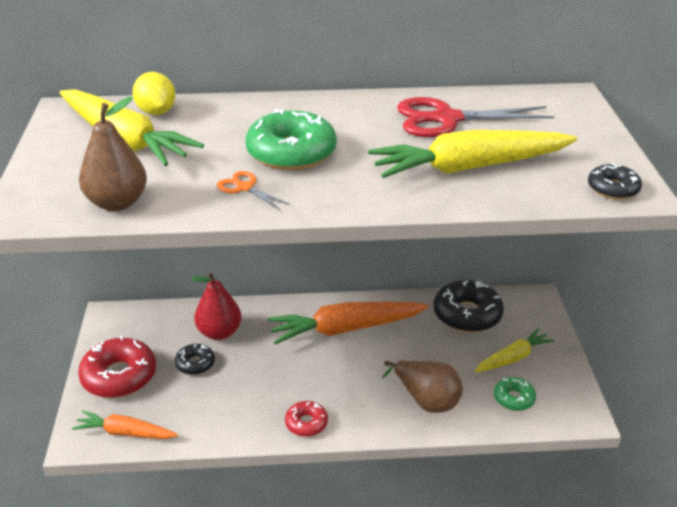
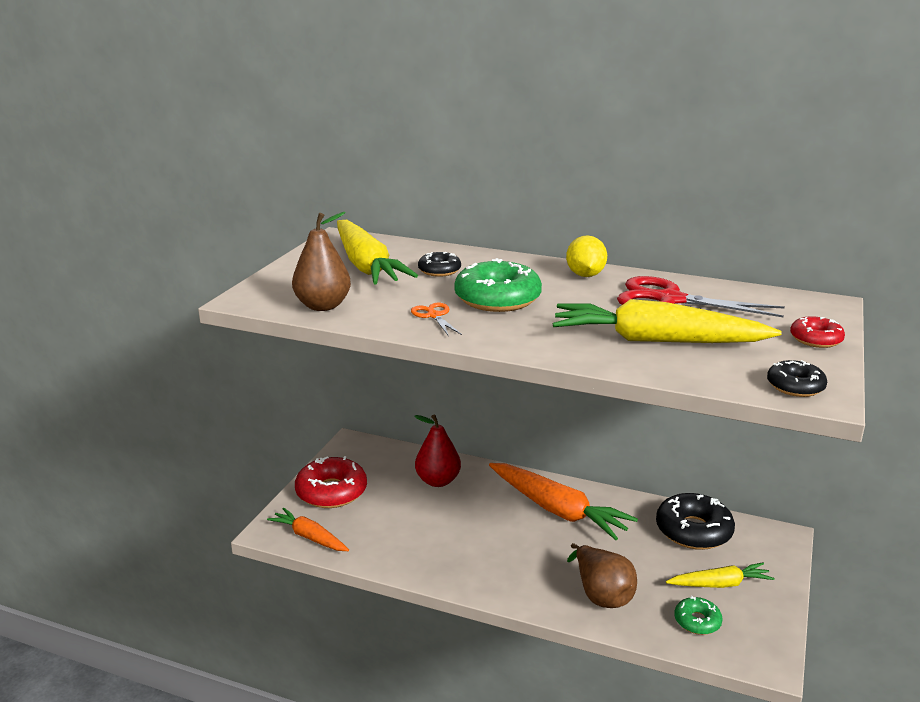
camera: 25 degrees right, 10 degrees down
yellow lemon [132,72,175,115] -> yellow lemon moved to [566,235,607,277]
black donut [174,344,215,375] -> black donut moved to [418,252,461,277]
orange carrot [268,302,429,345] -> orange carrot turned 150 degrees counterclockwise [489,463,638,540]
red donut [285,401,328,437] -> red donut moved to [790,316,845,348]

